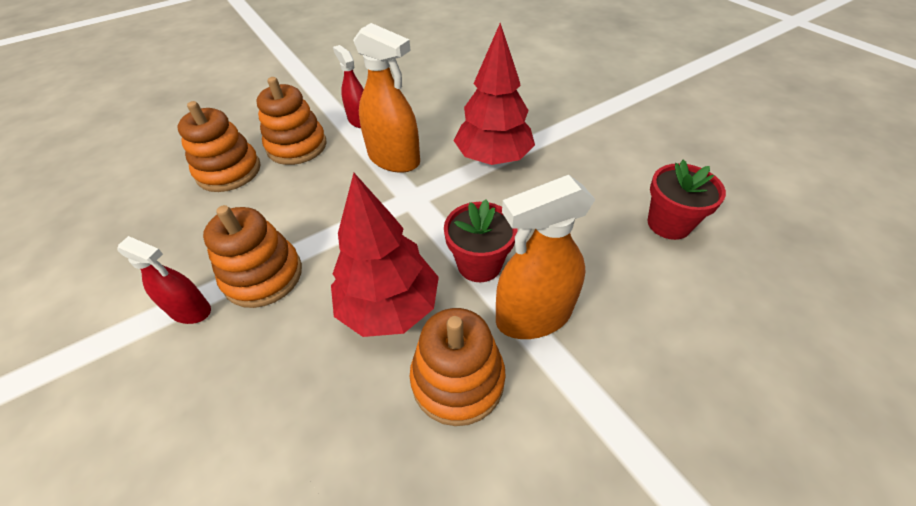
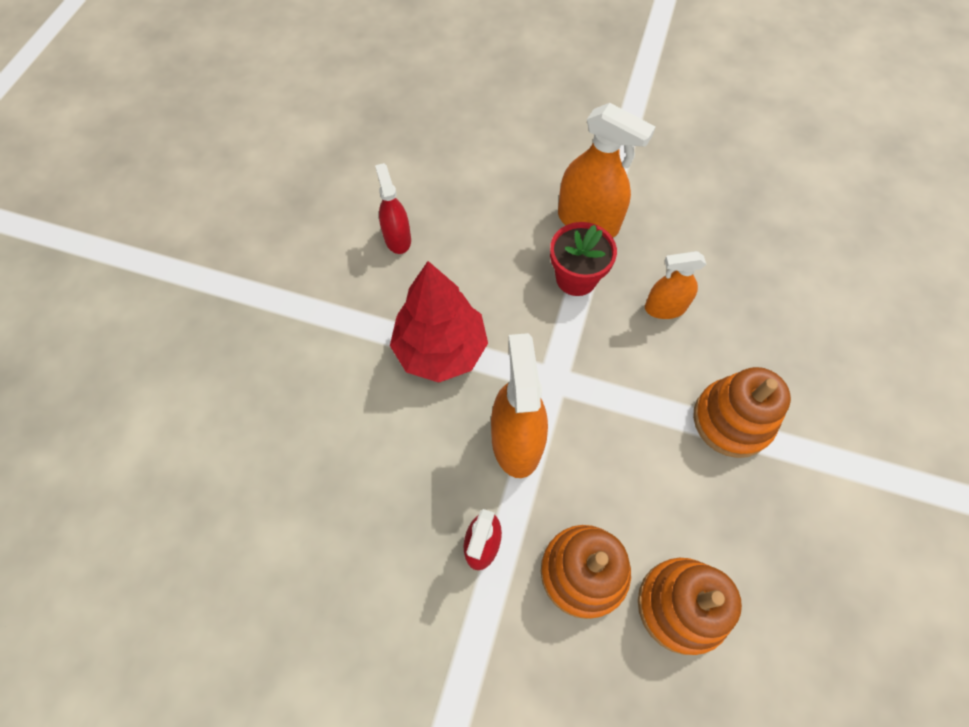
camera: 130 degrees left, 15 degrees up
red spray bottle [117,236,211,324] -> red spray bottle moved to [375,163,411,254]
red tree [331,173,439,337] -> orange spray bottle [645,251,706,319]
orange stacking toy [410,308,506,426] -> none
red flower pot [647,160,726,240] -> none

